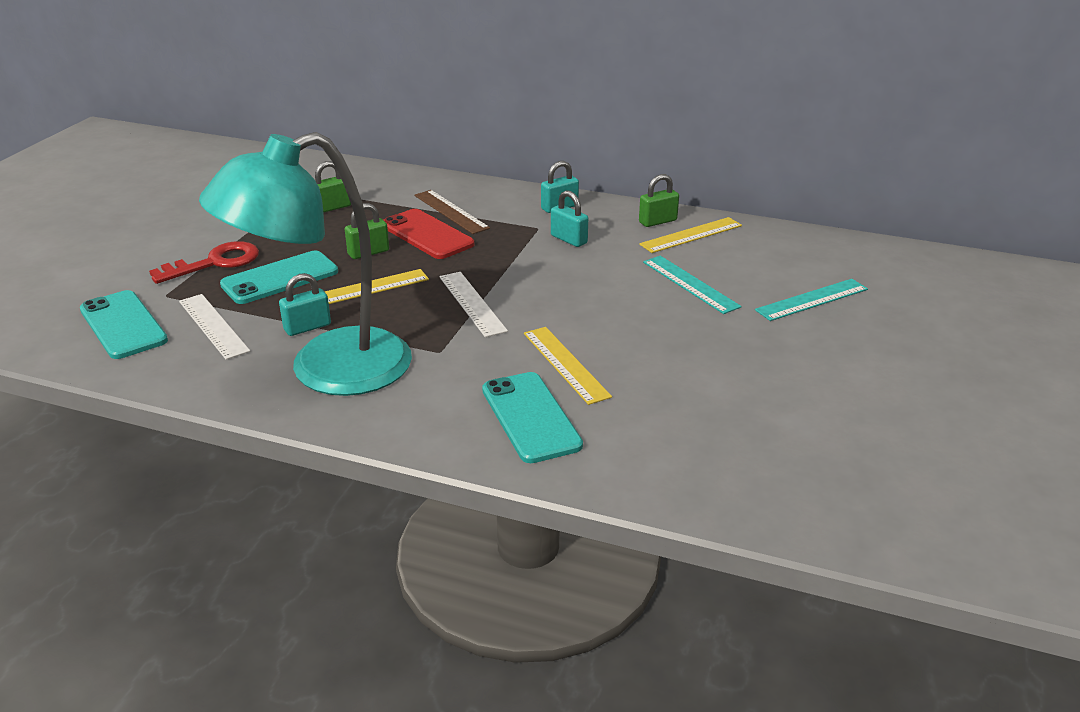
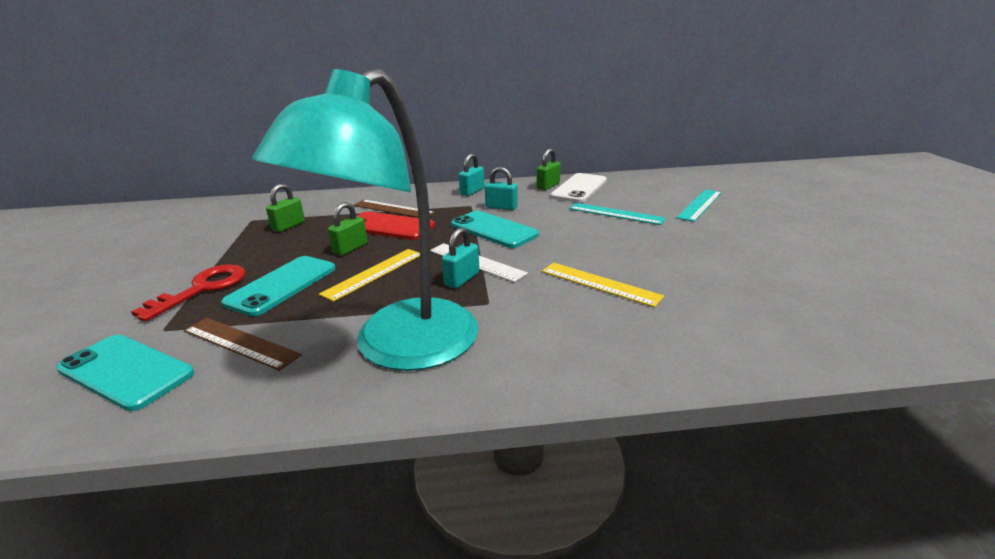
camera: 25 degrees left, 5 degrees down
white ruler [179,294,250,360] -> brown ruler [184,318,302,371]
turquoise padlock [279,273,331,336] -> turquoise padlock moved to [442,227,479,289]
turquoise phone [482,372,583,463] -> turquoise phone moved to [451,211,539,248]
yellow ruler [639,217,742,253] -> white phone [550,173,607,203]

